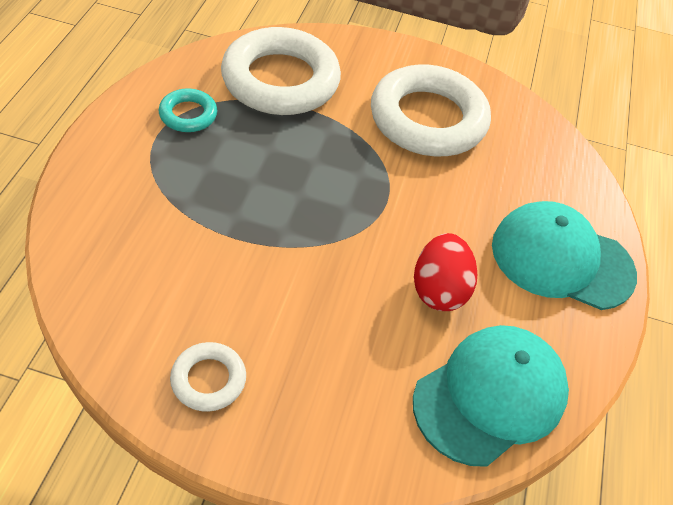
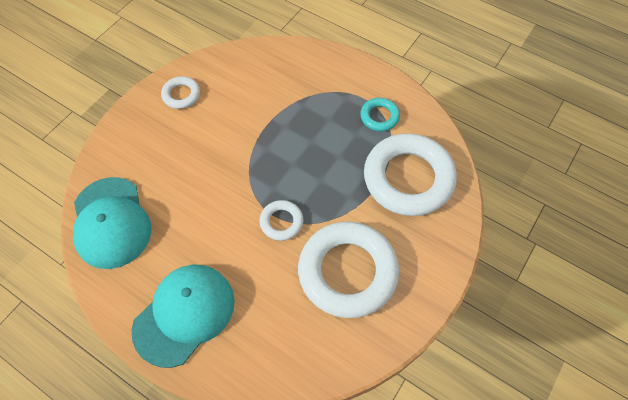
camera: 115 degrees right, 10 degrees up
red egg [414,233,477,311] -> none
none -> white ring [260,200,303,241]

